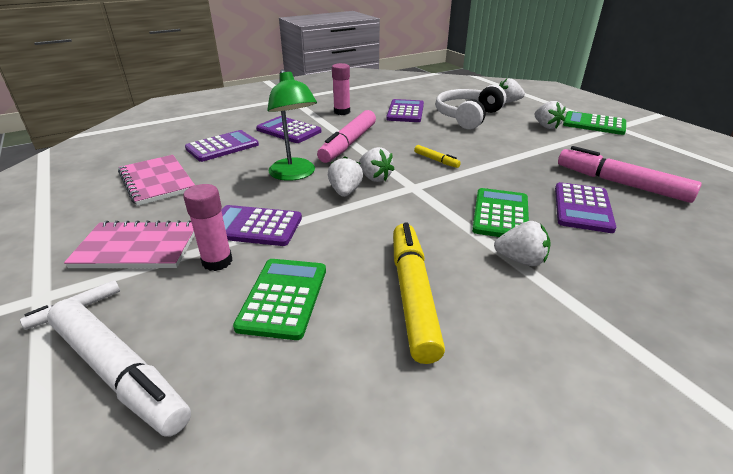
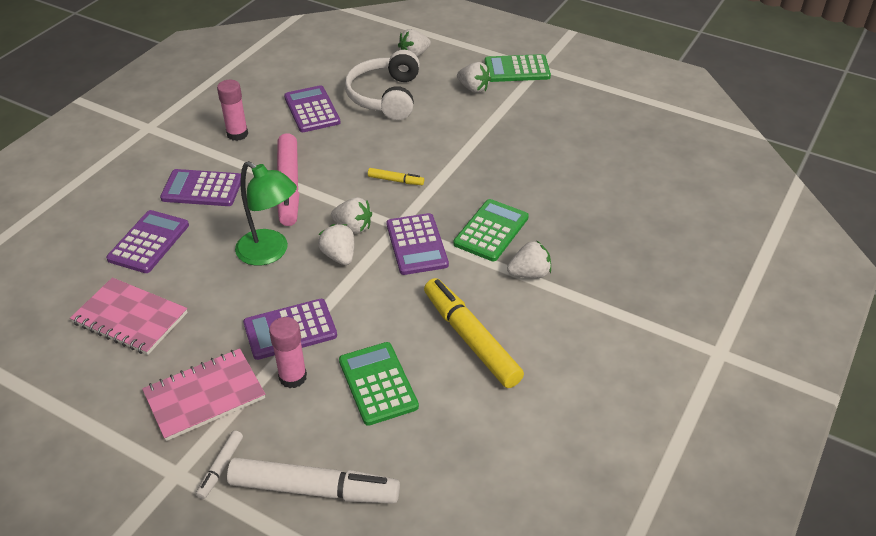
camera: 30 degrees left, 10 degrees up
green calculator [472,188,529,237] -> green calculator turned 45 degrees clockwise [453,199,529,261]
purple calculator [555,182,616,233] -> purple calculator moved to [386,213,449,275]
pink marker [558,146,702,203] -> none

